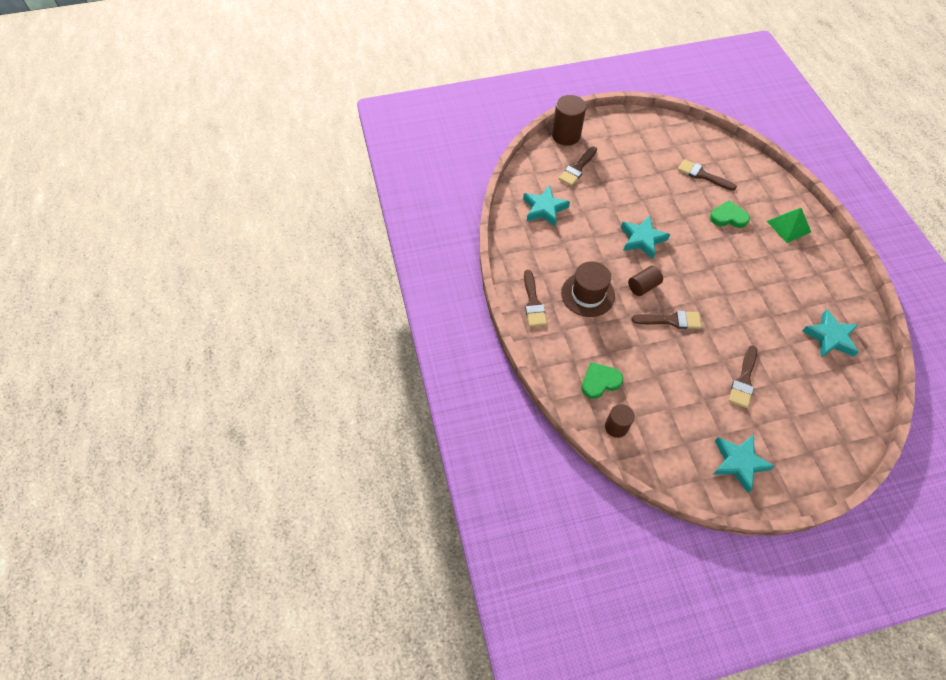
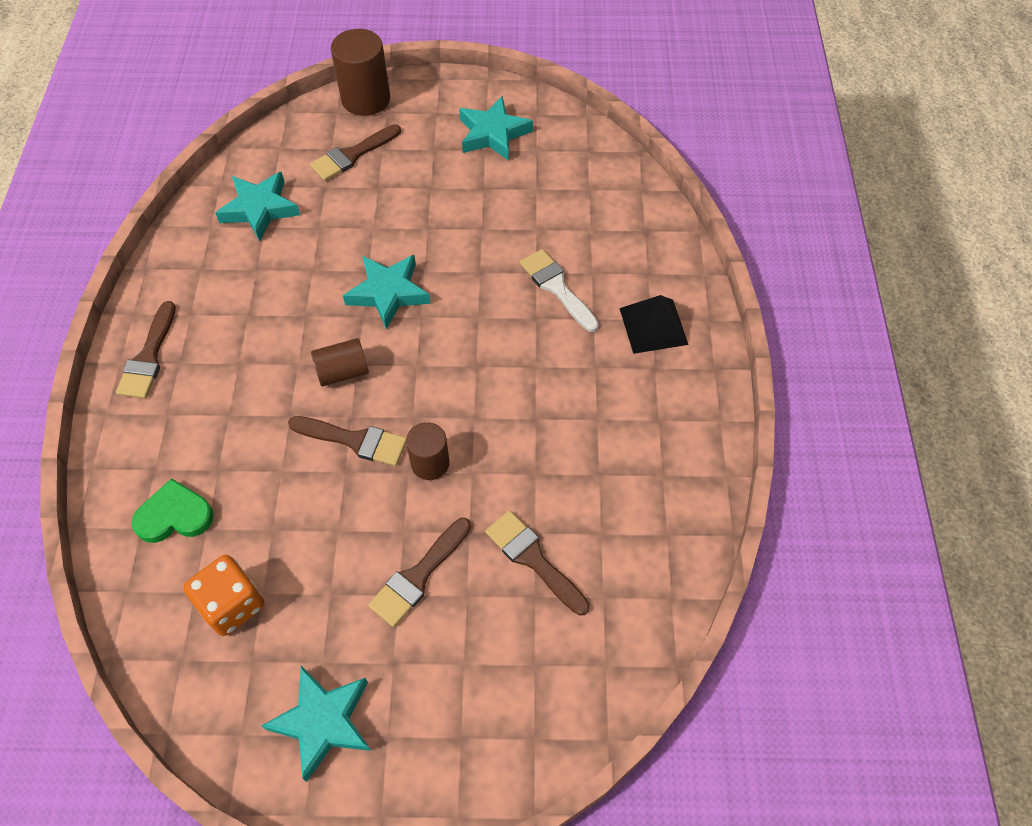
camera: 15 degrees right, 0 degrees up
brown hat [561,261,615,317] -> none
brown cylinder [605,404,635,438] -> brown cylinder moved to [406,422,449,480]
brown brush [678,159,737,191] -> brown brush moved to [485,510,590,616]
green heart [710,200,750,228] -> white brush [520,249,599,332]
green pyramid [767,208,811,243] -> black pyramid [619,295,689,354]
turquoise star [802,309,859,358] -> turquoise star moved to [459,96,533,161]
none -> orange dice [183,555,264,636]

